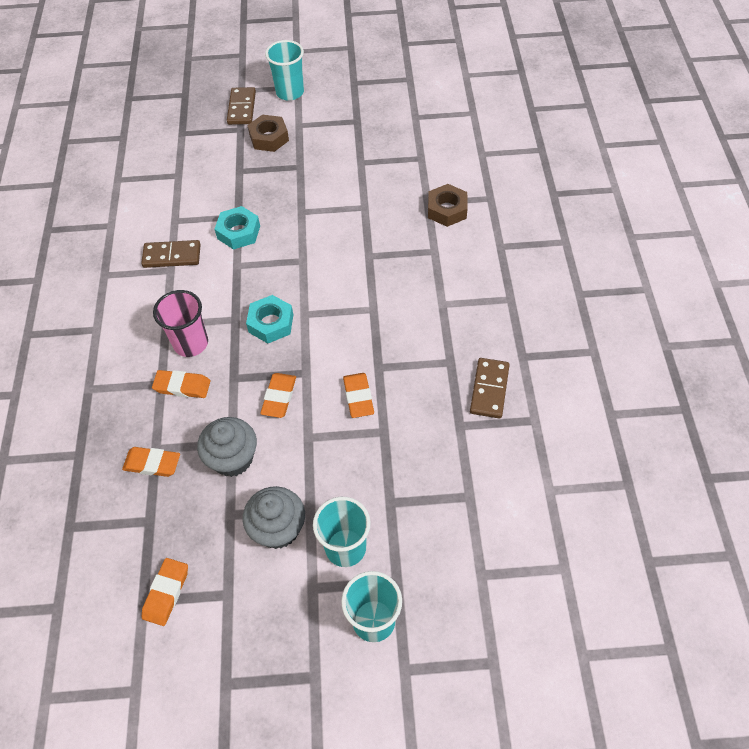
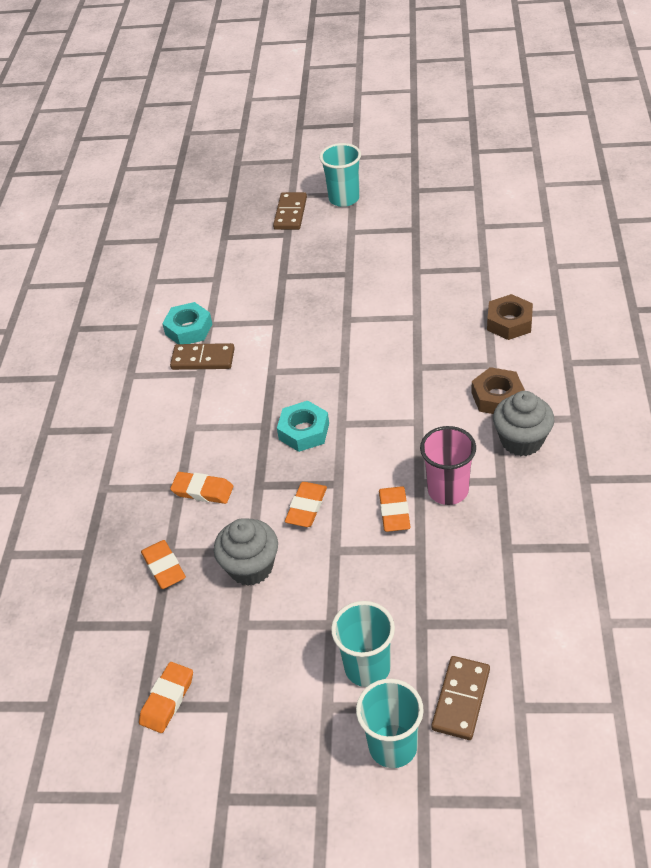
camera: 10 degrees right, 10 degrees down
orange eraser [122,447,180,477] -> orange eraser turned 45 degrees clockwise [141,540,186,589]
pink cup [153,290,208,357] -> pink cup moved to [420,426,476,505]
turquoise nut [215,206,260,250] -> turquoise nut moved to [162,302,212,344]
grey cupcake [243,486,305,549] -> grey cupcake moved to [493,391,555,456]
brown nut [247,114,289,152] -> brown nut moved to [471,367,525,414]
brown domino [470,358,510,419] -> brown domino moved to [431,656,490,740]

